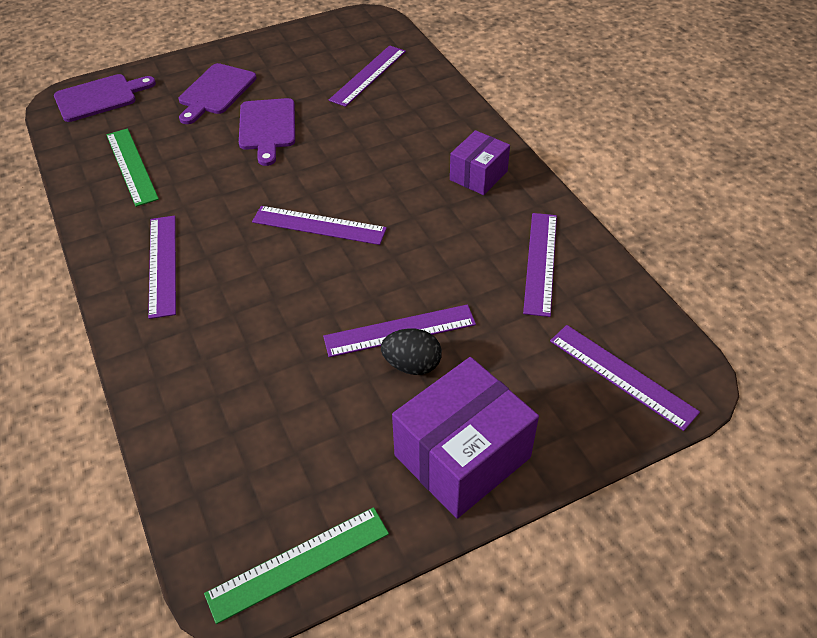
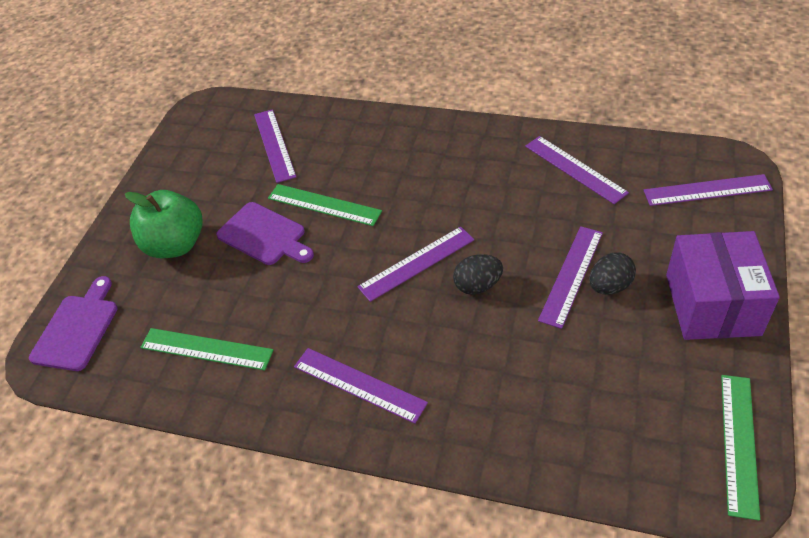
camera: 45 degrees left, 0 degrees up
purple cutting board [179,63,257,124] -> green apple [125,190,203,258]
purple box [450,130,510,195] -> none
none -> green ruler [268,184,382,226]
none -> black egg [453,254,503,295]

